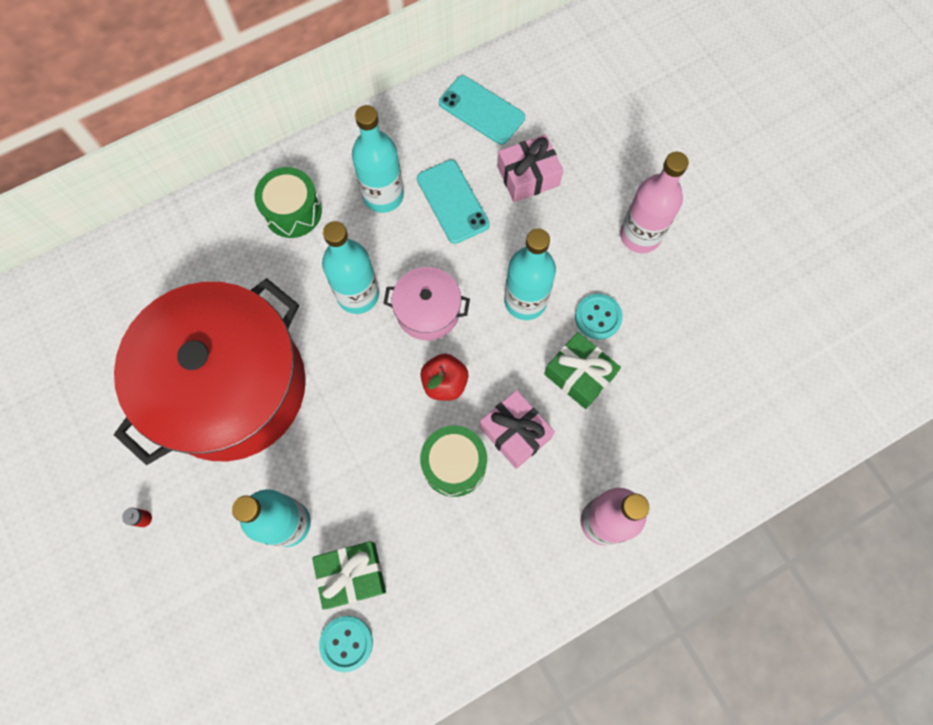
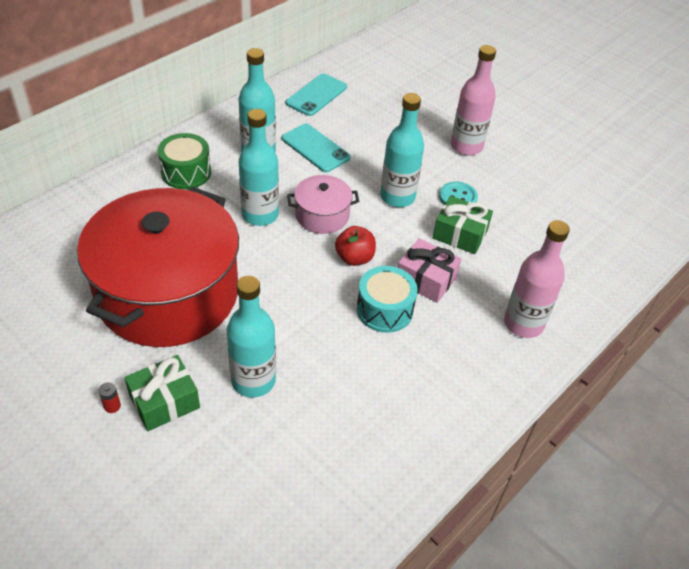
camera: 20 degrees left, 25 degrees down
green gift [312,541,386,610] -> green gift moved to [125,355,200,431]
turquoise button [319,616,373,672] -> none
green drum [420,426,487,497] -> turquoise drum [357,266,418,333]
turquoise phone [439,75,525,145] -> turquoise phone turned 75 degrees counterclockwise [286,74,347,116]
pink gift [497,134,563,202] -> none

